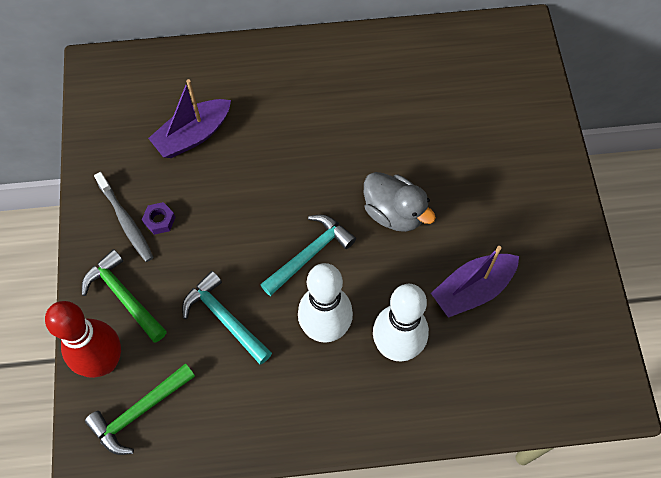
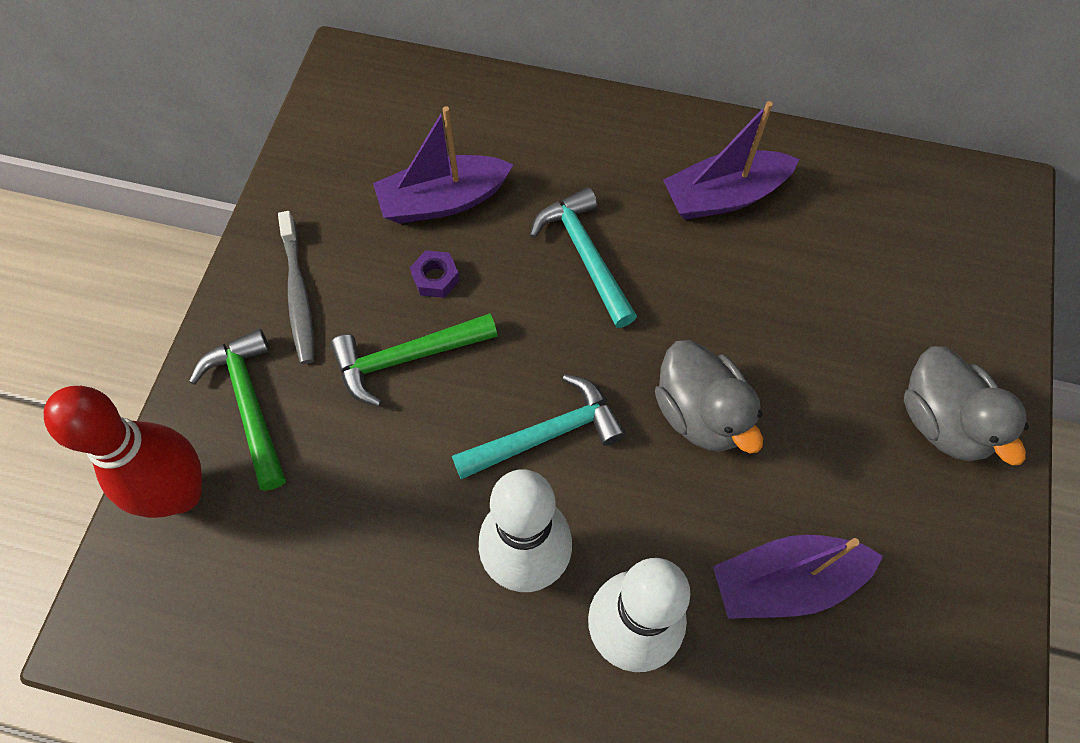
camera: 20 degrees right, 0 degrees up
green hammer [85,363,195,455] -> green hammer moved to [330,313,498,407]
purple nut [142,202,176,235] -> purple nut moved to [410,250,460,298]
turquoise hammer [182,271,272,365] -> turquoise hammer moved to [530,187,637,328]
none -> purple boat [663,101,799,220]
none -> grey duck [904,346,1029,465]

